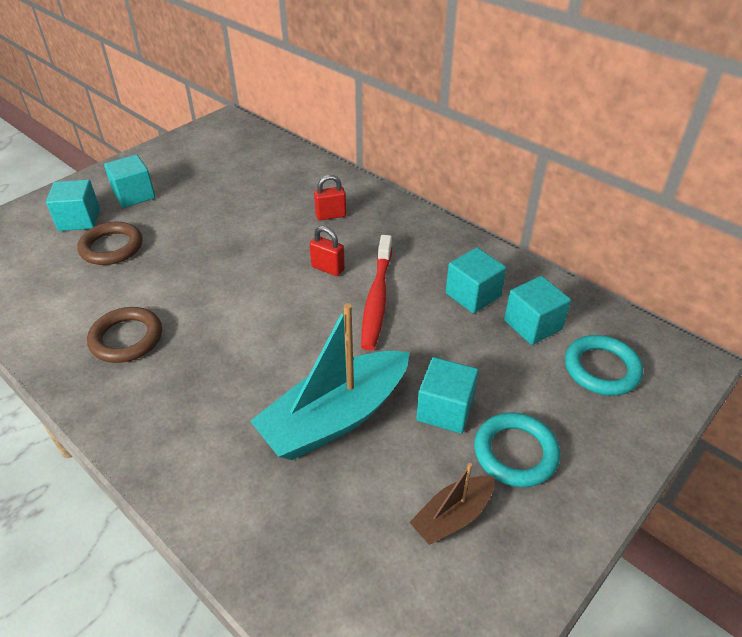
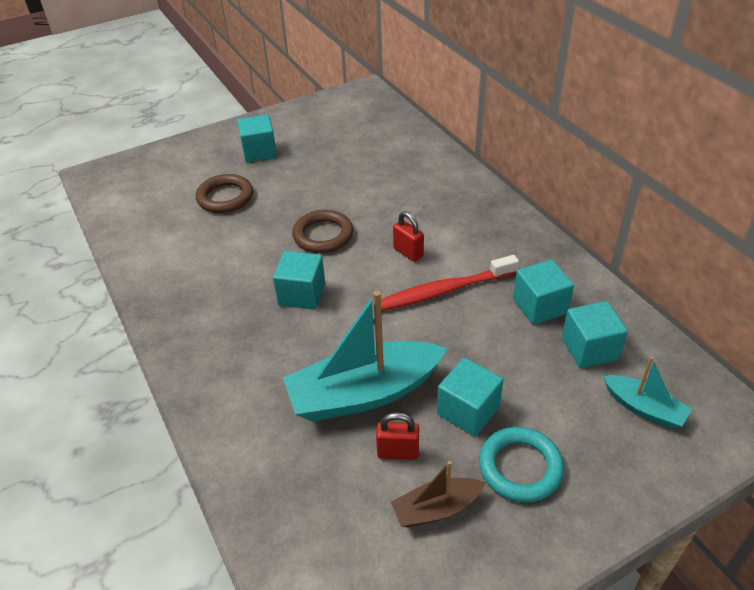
camera: 20 degrees right, 0 degrees up
turquoise cube [46,180,100,231] -> turquoise cube moved to [273,251,325,310]
brown ring [87,307,162,363] -> brown ring moved to [292,210,353,253]
red padlock [314,175,346,221] -> red padlock moved to [376,412,419,460]
red toothbrush [361,235,392,350] -> red toothbrush turned 45 degrees clockwise [381,255,519,311]
turquoise ring [565,335,643,396] -> turquoise boat [603,356,692,429]

